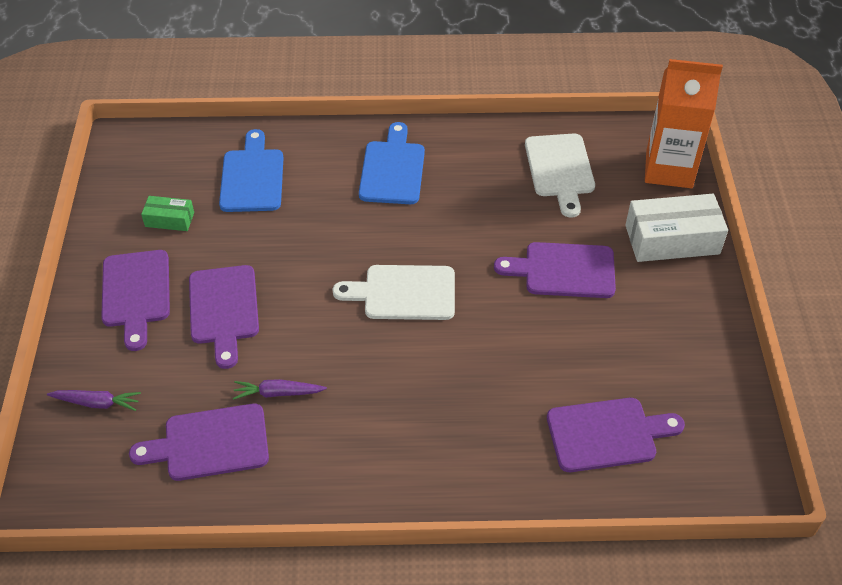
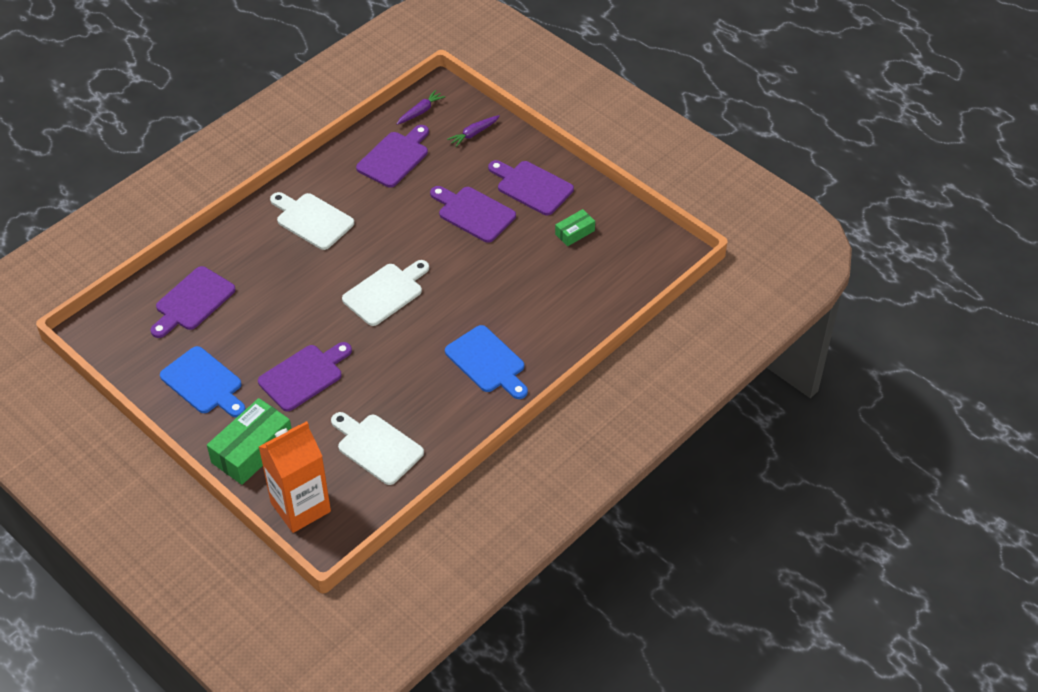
camera: 135 degrees right, 0 degrees up
blue cutting board [219,129,284,212] -> blue cutting board moved to [160,346,246,417]
purple carrot [233,379,327,400] -> purple carrot moved to [397,90,445,125]
white box [625,194,728,262] -> green box [207,398,292,485]
none -> white cutting board [270,192,354,250]

